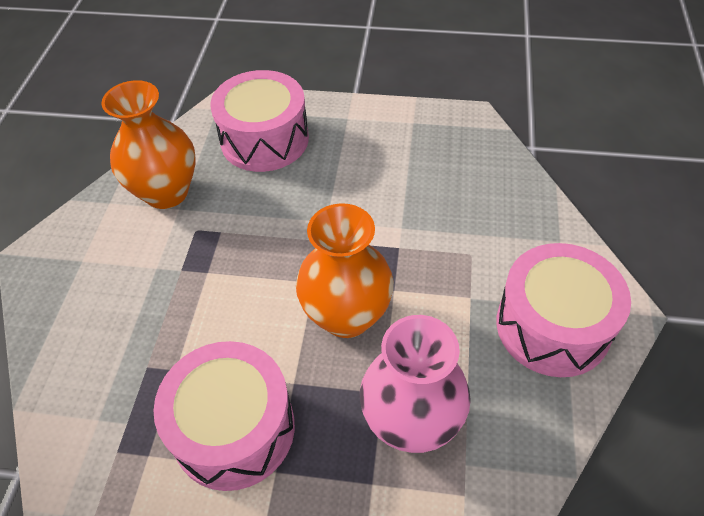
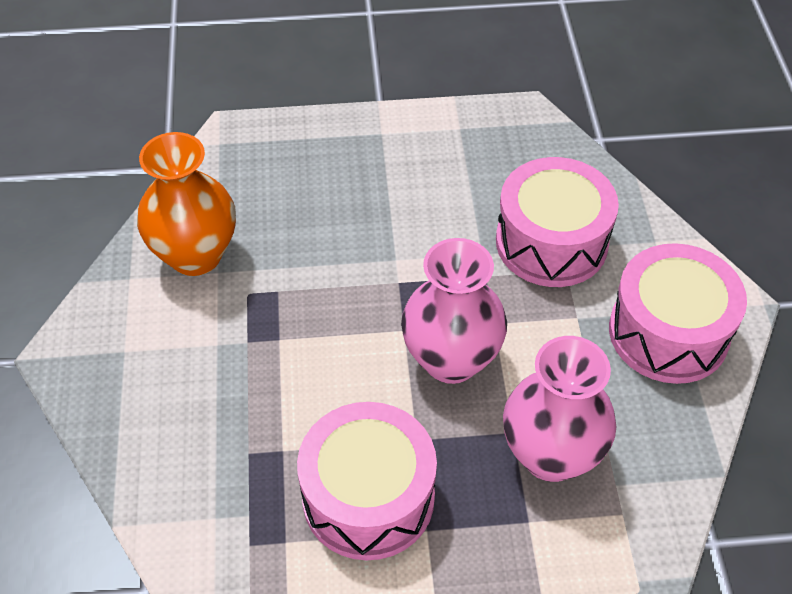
camera: 15 degrees left, 0 degrees up
pink drum [210,70,309,172] -> pink drum moved to [496,157,619,287]
orange vase [296,203,394,338] -> pink vase [401,238,507,384]

